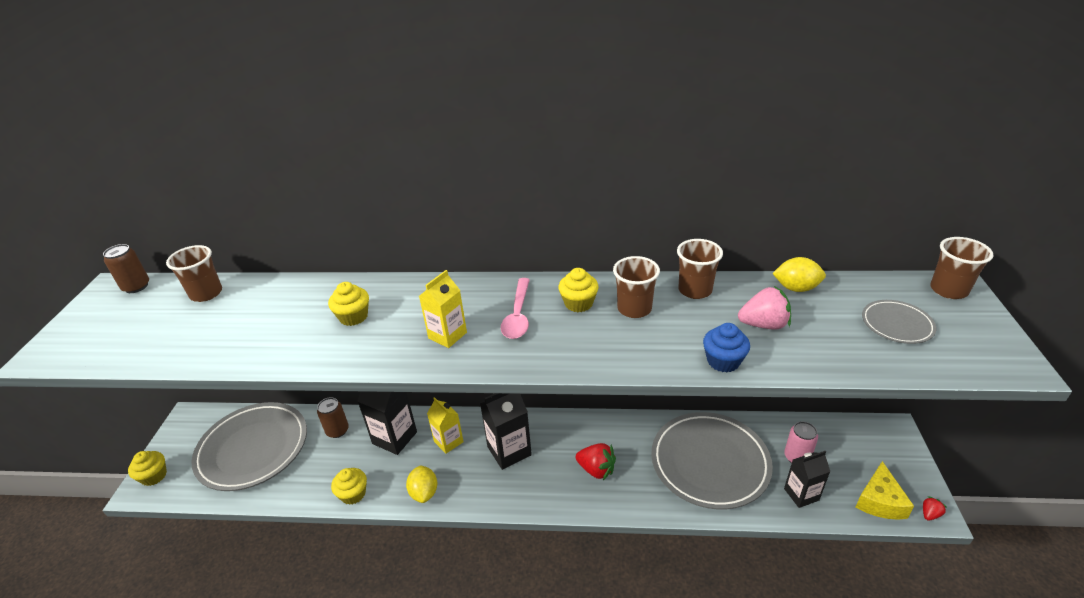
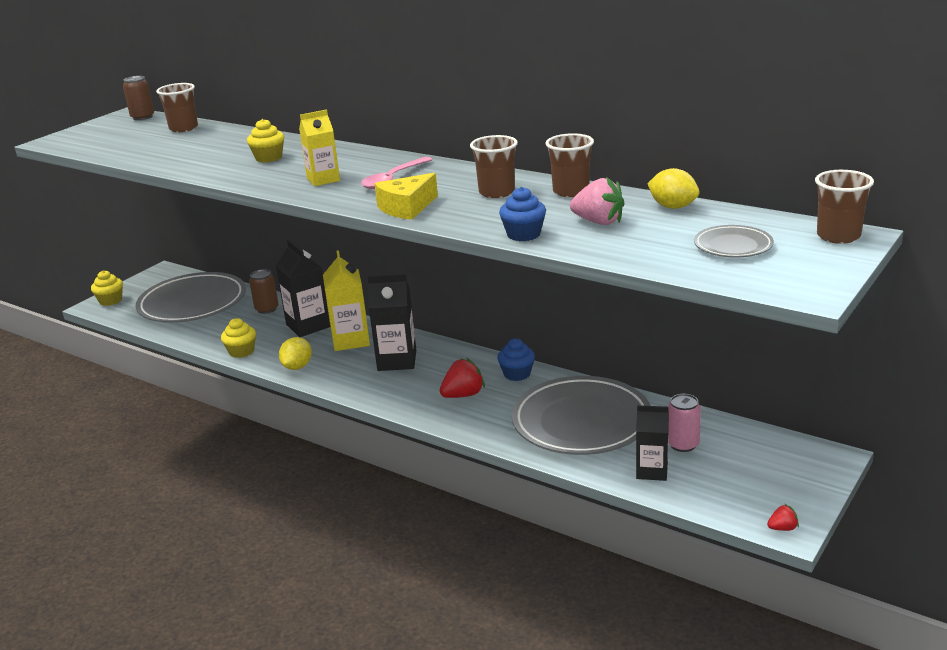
camera: 30 degrees right, 10 degrees down
yellow carton [427,397,464,454] -> yellow carton [323,250,370,351], size x1.51
yellow cupcake [558,268,599,312] -> none
red strawberry [576,443,616,480] -> red strawberry turned 90 degrees counterclockwise [440,358,485,398]
yellow cheese [855,461,914,520] -> yellow cheese moved to [374,173,438,220]
none -> blue cupcake [497,338,535,381]

